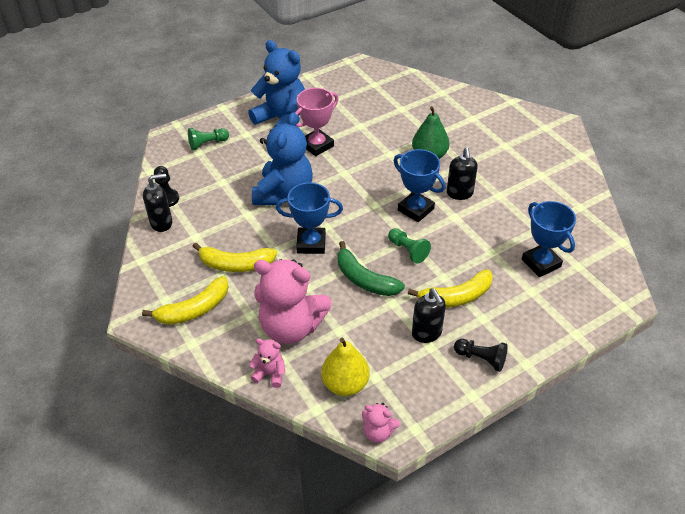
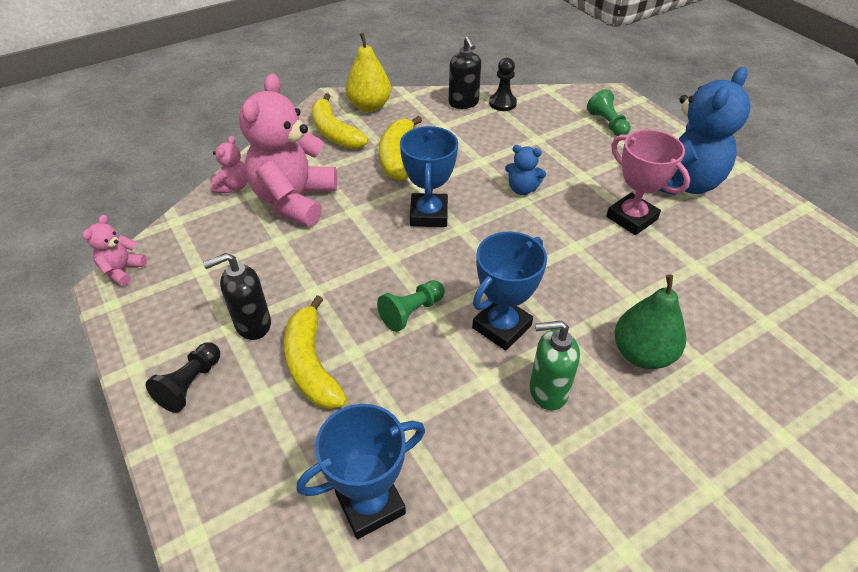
camera: 90 degrees right, 0 degrees up
blue teddy bear [252,112,313,205] -> blue teddy bear [505,145,546,195], size x0.45
yellow pear [321,338,370,396] -> yellow pear moved to [346,33,391,112]
green banana [338,241,405,296] -> none
black soap dispenser [447,147,478,200] -> green soap dispenser [530,321,580,410]

